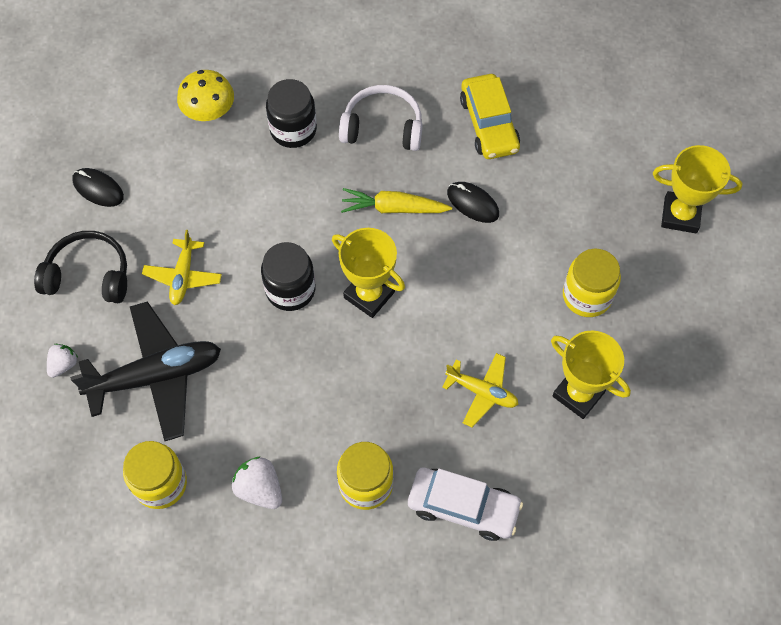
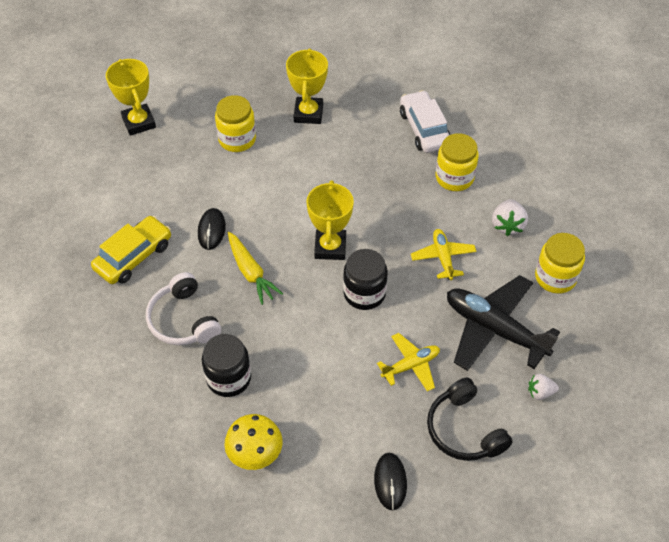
camera: 125 degrees left, 10 degrees down
yellow plane [442,353,519,427] -> yellow plane moved to [411,229,476,280]

